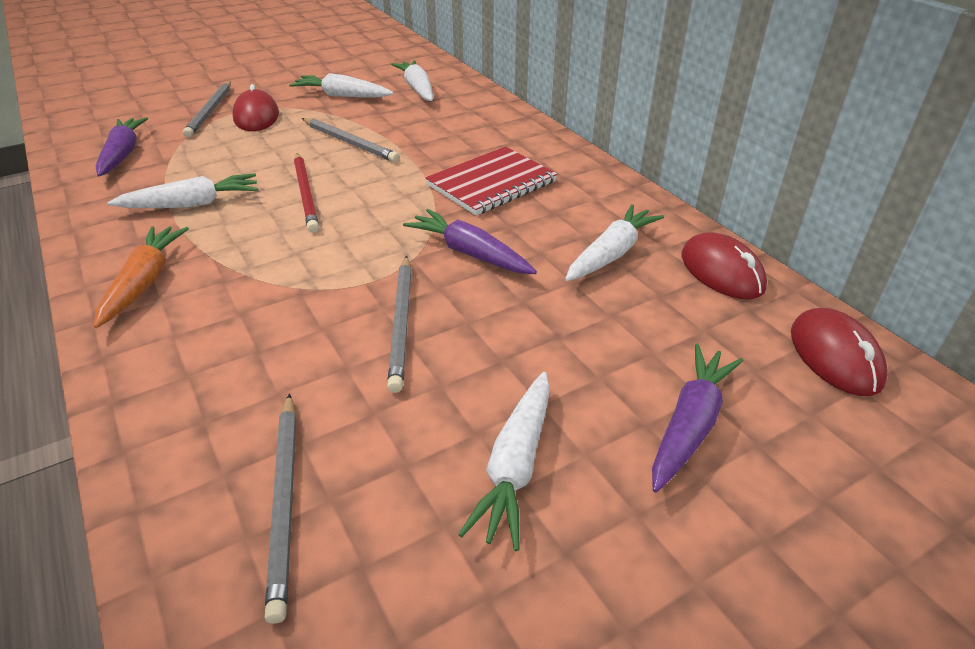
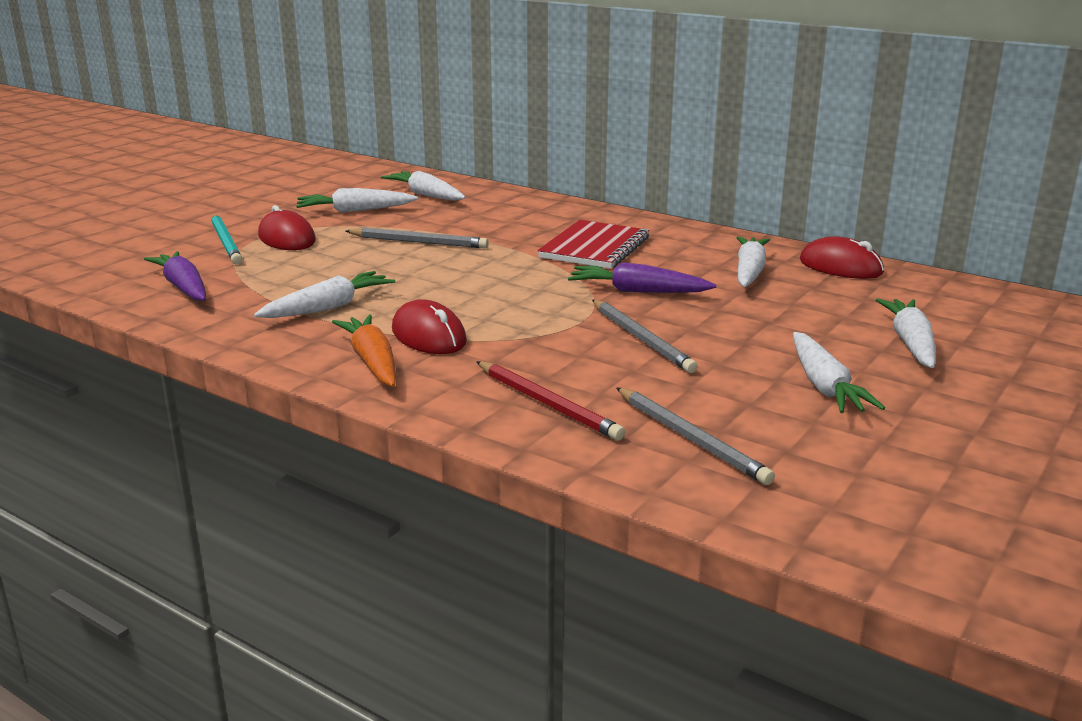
camera: 25 degrees left, 15 degrees down
grey pencil [183,81,231,138] -> turquoise pencil [211,215,242,264]
red pencil [294,153,319,233] -> red pencil moved to [476,361,625,440]
purple carrot [652,343,744,493] -> white carrot [876,298,936,368]
red mouse [791,308,888,396] -> red mouse moved to [392,299,467,354]

